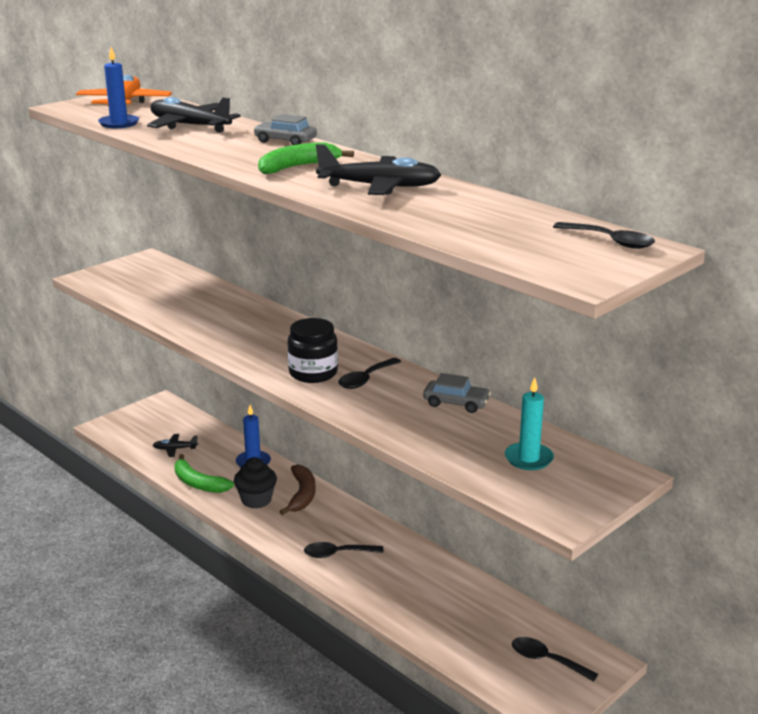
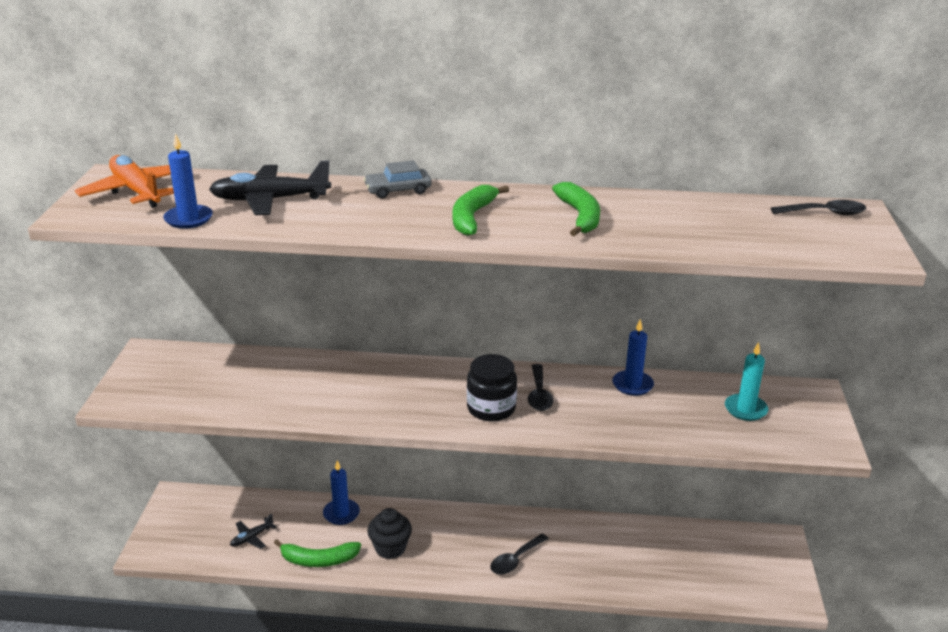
camera: 40 degrees left, 5 degrees up
brown banana [279,464,316,515] -> none
black plane [316,144,441,195] -> green banana [552,182,600,236]
grey car [423,373,491,413] -> blue candle [612,319,654,396]
black spoon [512,637,598,682] -> none

